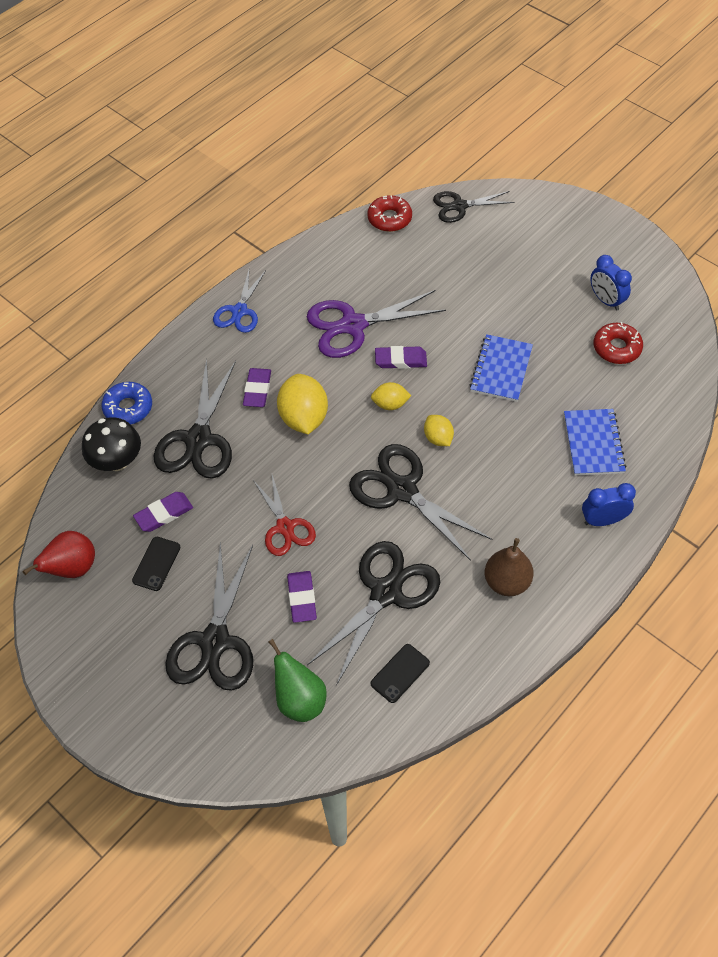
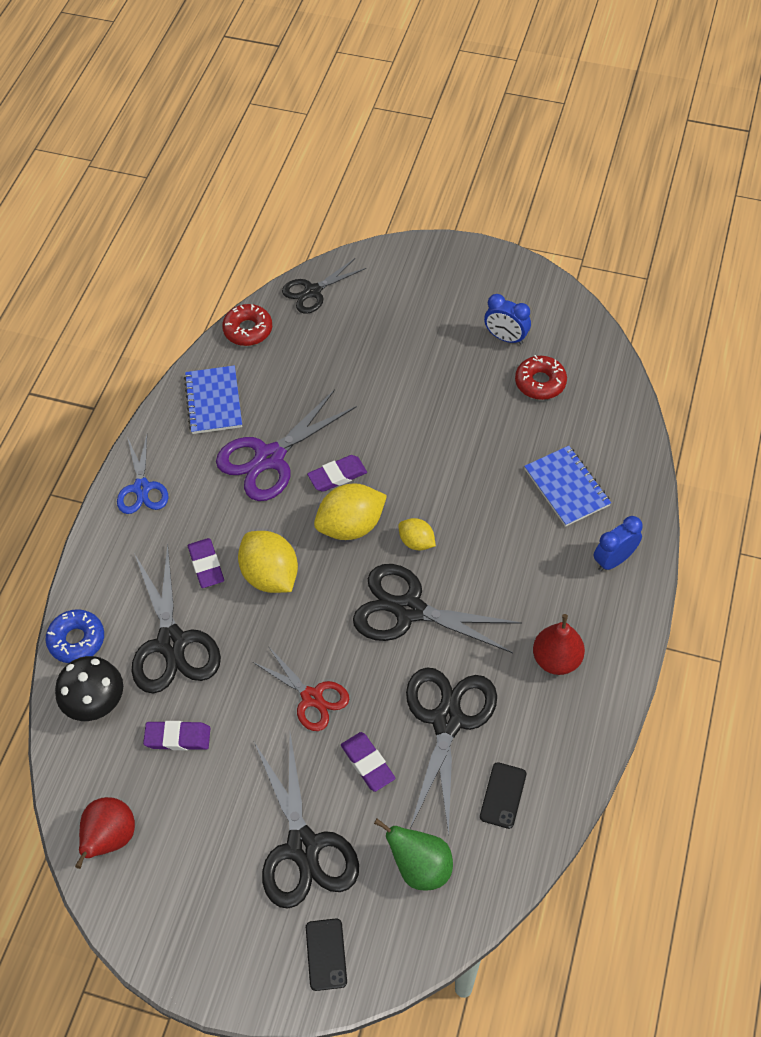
camera: 25 degrees left, 0 degrees up
black phone [132,537,181,591] -> black phone moved to [306,918,347,991]
purple eraser [133,492,193,532] -> purple eraser turned 60 degrees clockwise [143,721,211,750]
yellow lemon [371,382,411,410] -> yellow lemon [314,483,387,540], size x1.79
blue notebook [470,334,533,402] -> blue notebook moved to [184,365,242,434]
brown pear [485,538,534,596] -> red pear [533,614,585,675]

